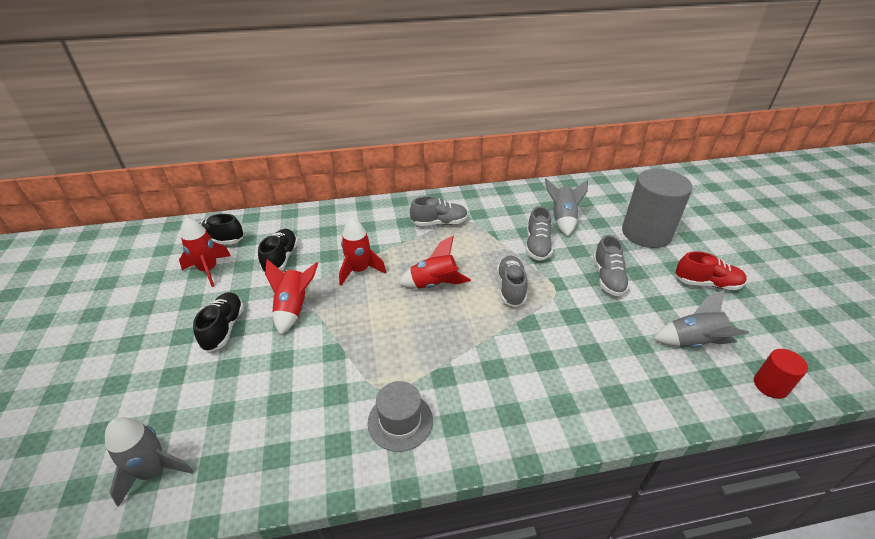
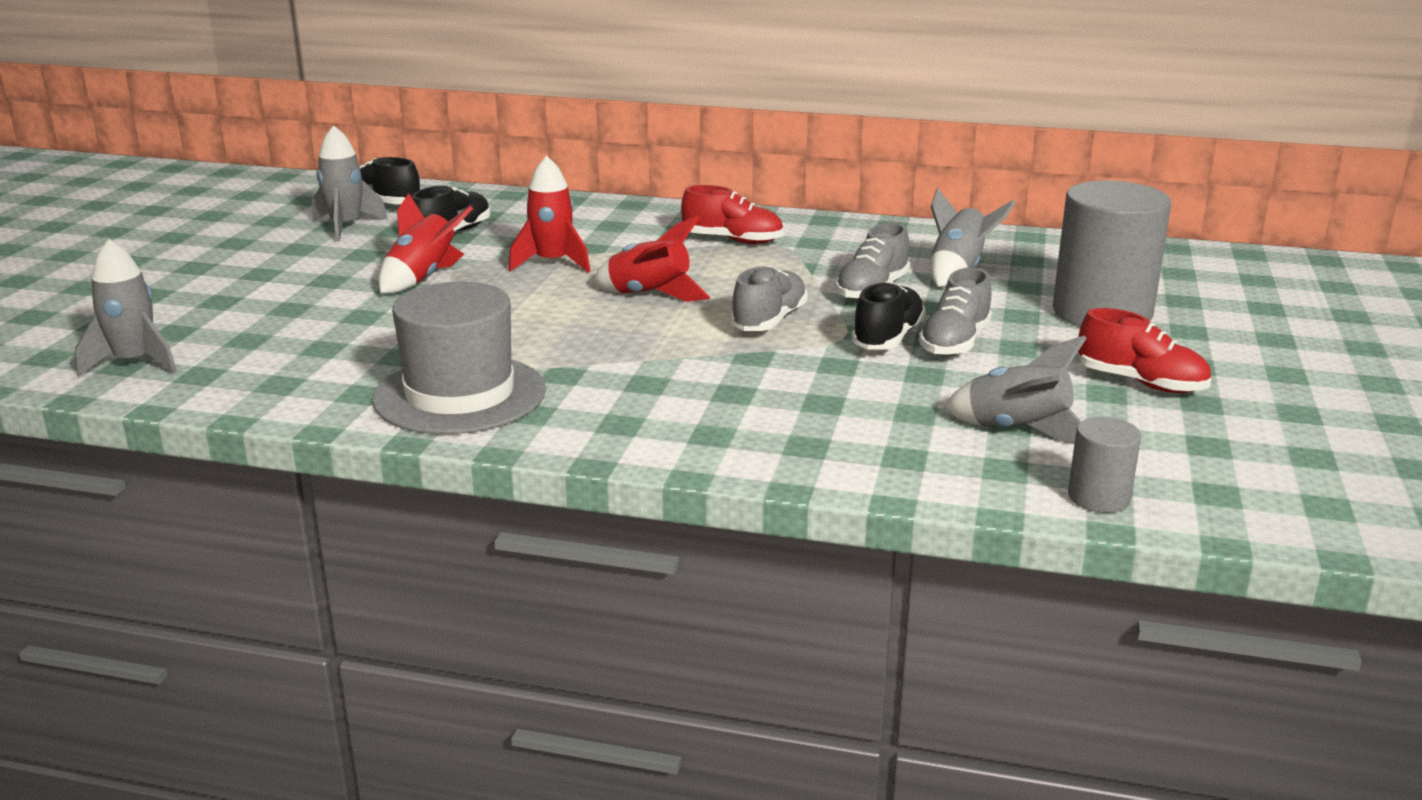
camera: 25 degrees right, 15 degrees down
red rocket [179,217,231,287] -> grey rocket [312,125,388,241]
black shoe [193,292,244,352] -> black shoe moved to [851,282,926,350]
grey hat [368,381,433,452] -> grey hat [372,282,546,434], size x1.66
grey shoe [410,196,468,226] -> red shoe [681,185,783,244]
red cylinder [754,349,808,399] -> grey cylinder [1068,417,1141,513]

